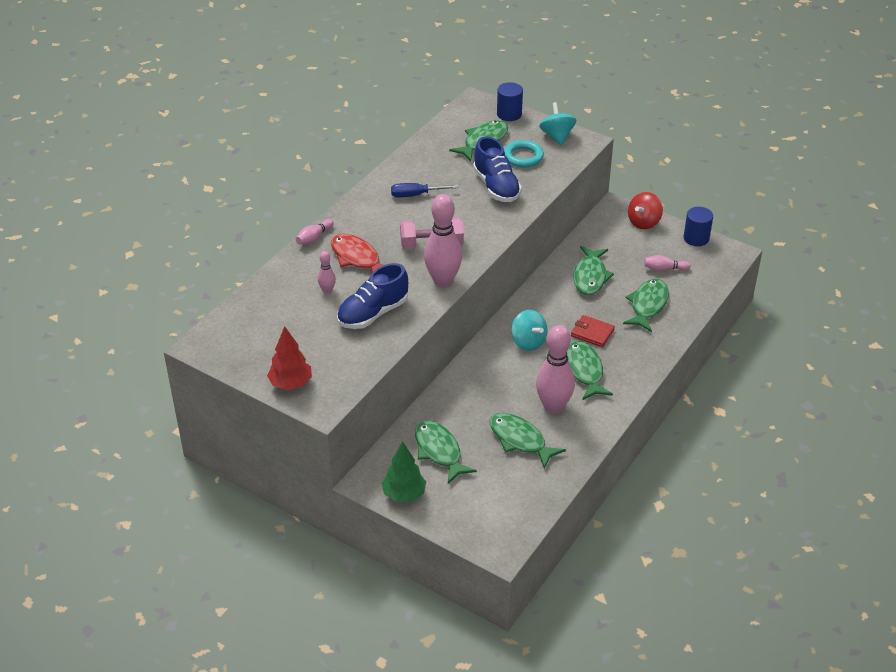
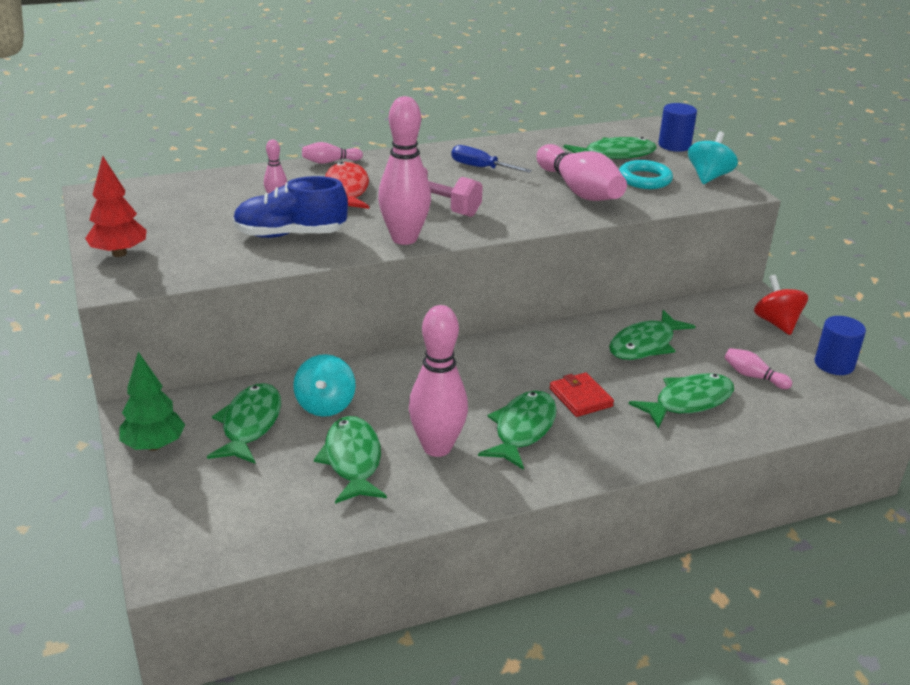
camera: 35 degrees right, 10 degrees down
blue shoe [473,136,522,202] -> pink bowling pin [536,144,627,201]
turquoise spinning top [511,310,548,351] -> turquoise spinning top moved to [293,354,356,417]
red spinning top [628,192,663,229] -> red spinning top turned 90 degrees clockwise [754,275,808,335]

